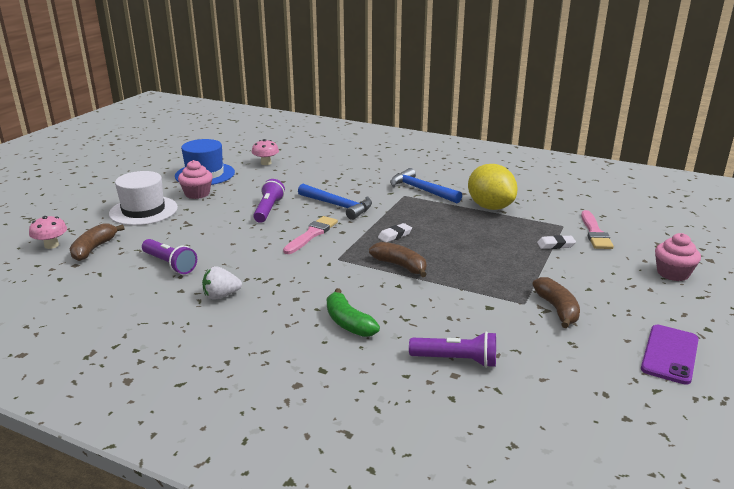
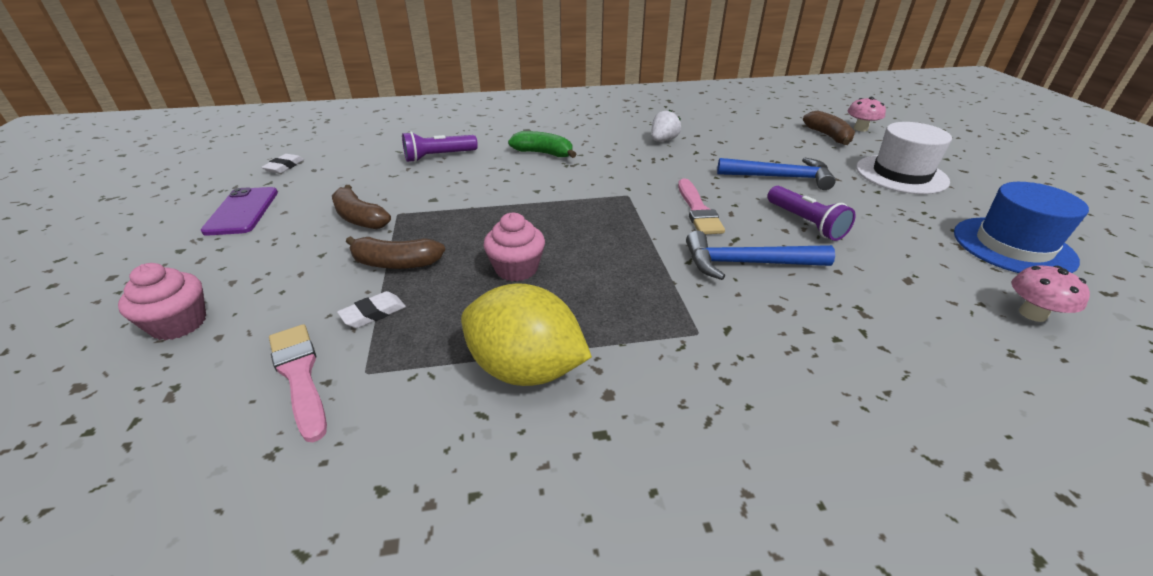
camera: 145 degrees right, 10 degrees up
purple flashlight [142,239,197,274] -> none
pink cupcake [178,160,213,199] -> pink cupcake moved to [483,213,545,281]
brown banana [369,242,427,277] -> brown banana moved to [346,236,445,269]
white eraser [378,223,412,242] -> white eraser moved to [261,154,304,174]
blue hammer [390,168,462,203] -> blue hammer moved to [717,158,836,190]

